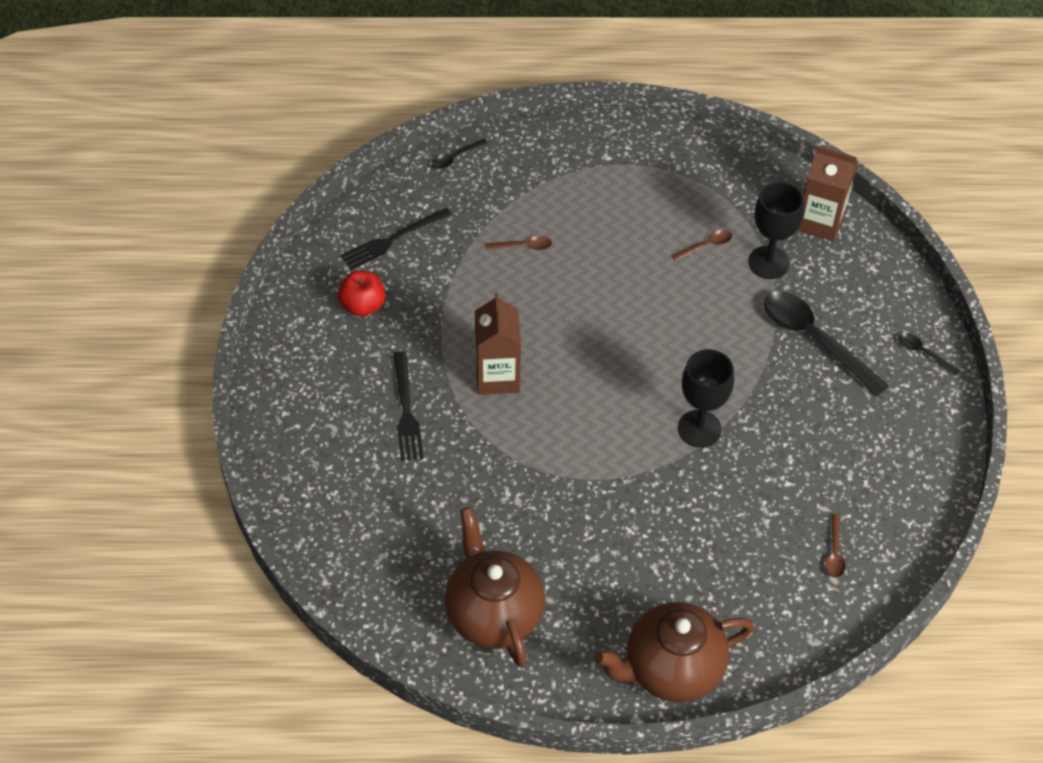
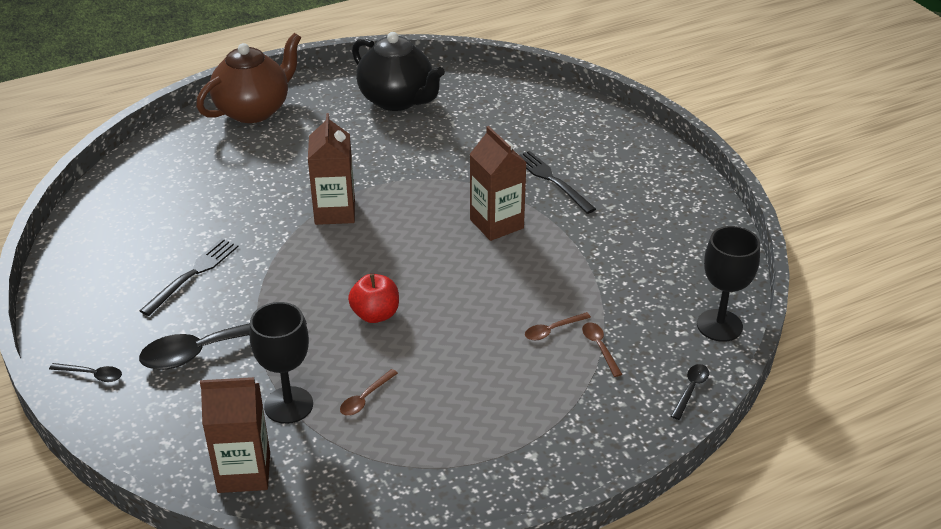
camera: 155 degrees right, 15 degrees down
red apple [338,271,385,317] -> red apple moved to [348,274,399,323]
black fork [340,208,452,270] -> black fork moved to [140,239,238,316]
brown teapot [445,507,545,667] -> black teapot [352,32,445,111]
black goblet [678,349,734,448] -> black goblet moved to [697,226,760,342]
black spoon [764,291,889,396] -> black spoon turned 135 degrees clockwise [139,317,307,370]
brown spoon [825,514,846,578] -> brown spoon moved to [582,322,622,377]
none -> brown carton [308,113,355,225]

